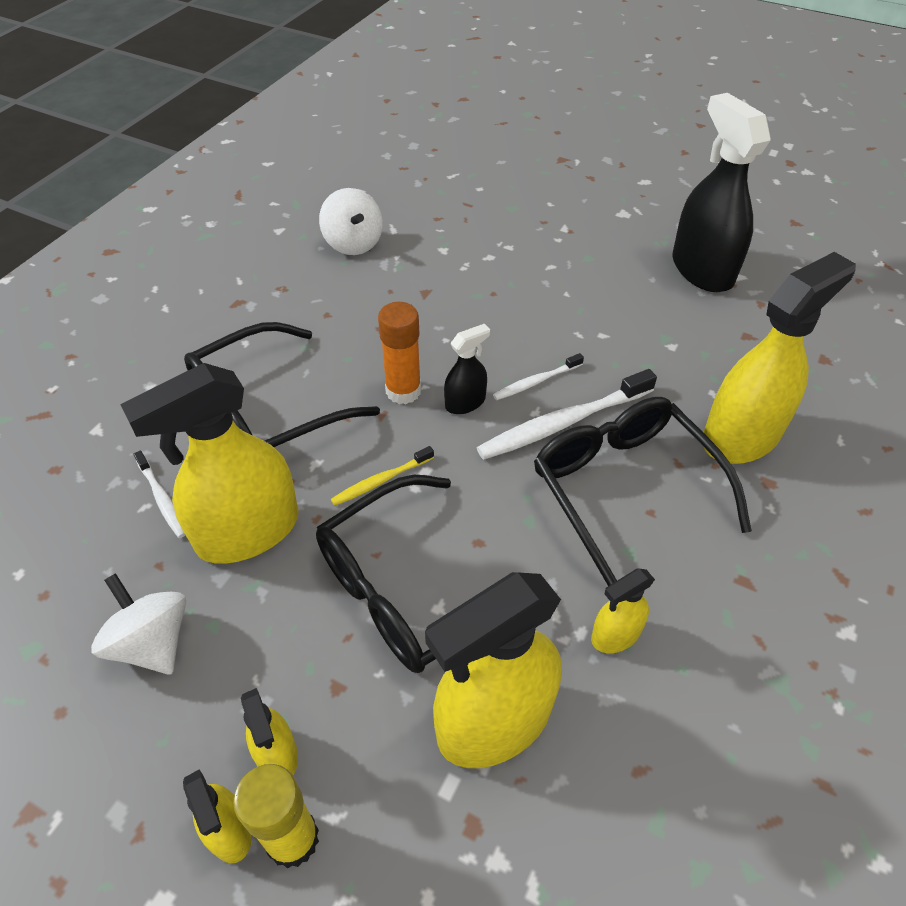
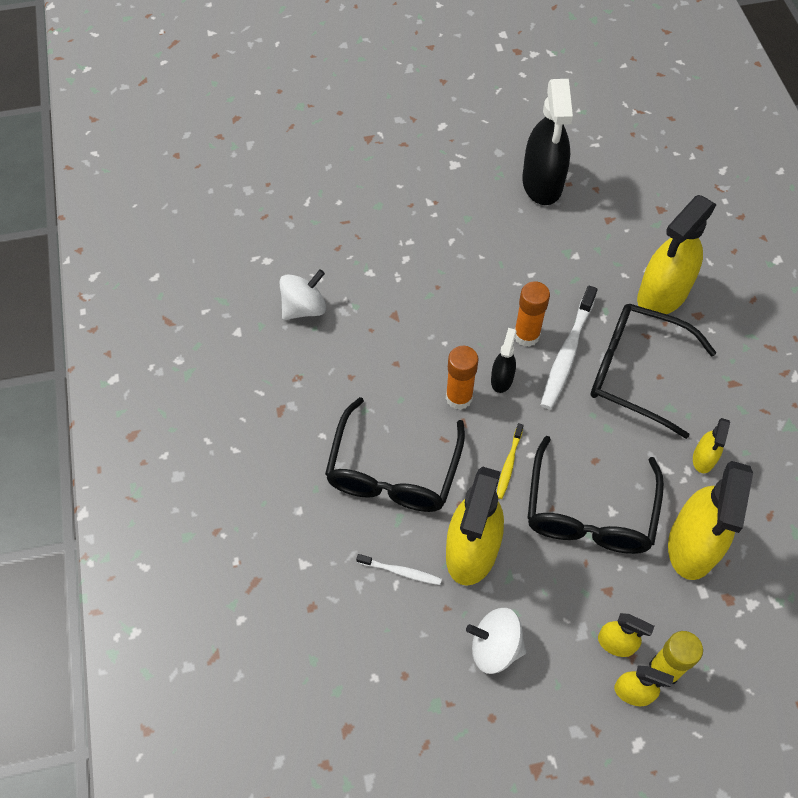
camera: 40 degrees left, 10 degrees up
white spinning top [319,188,383,255] -> white spinning top turned 60 degrees counterclockwise [280,269,326,320]
white toothbrush [493,353,584,400] -> orange glue stick [515,281,550,347]
black spray bottle [672,93,771,292] -> black spray bottle turned 120 degrees counterclockwise [522,79,573,205]
yellow spray bottle [703,252,856,464] -> yellow spray bottle turned 150 degrees counterclockwise [637,195,717,314]

